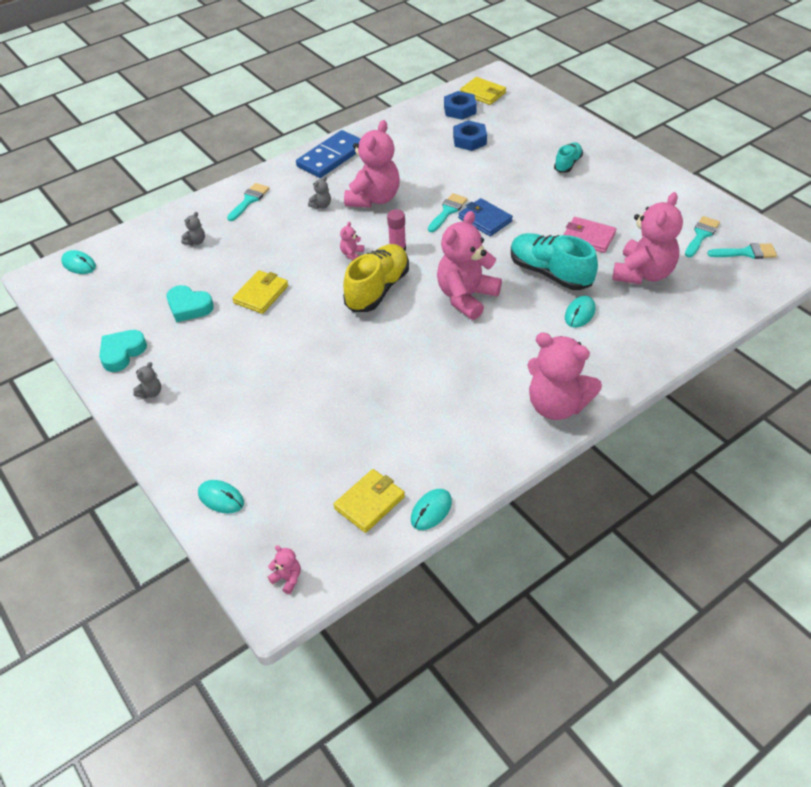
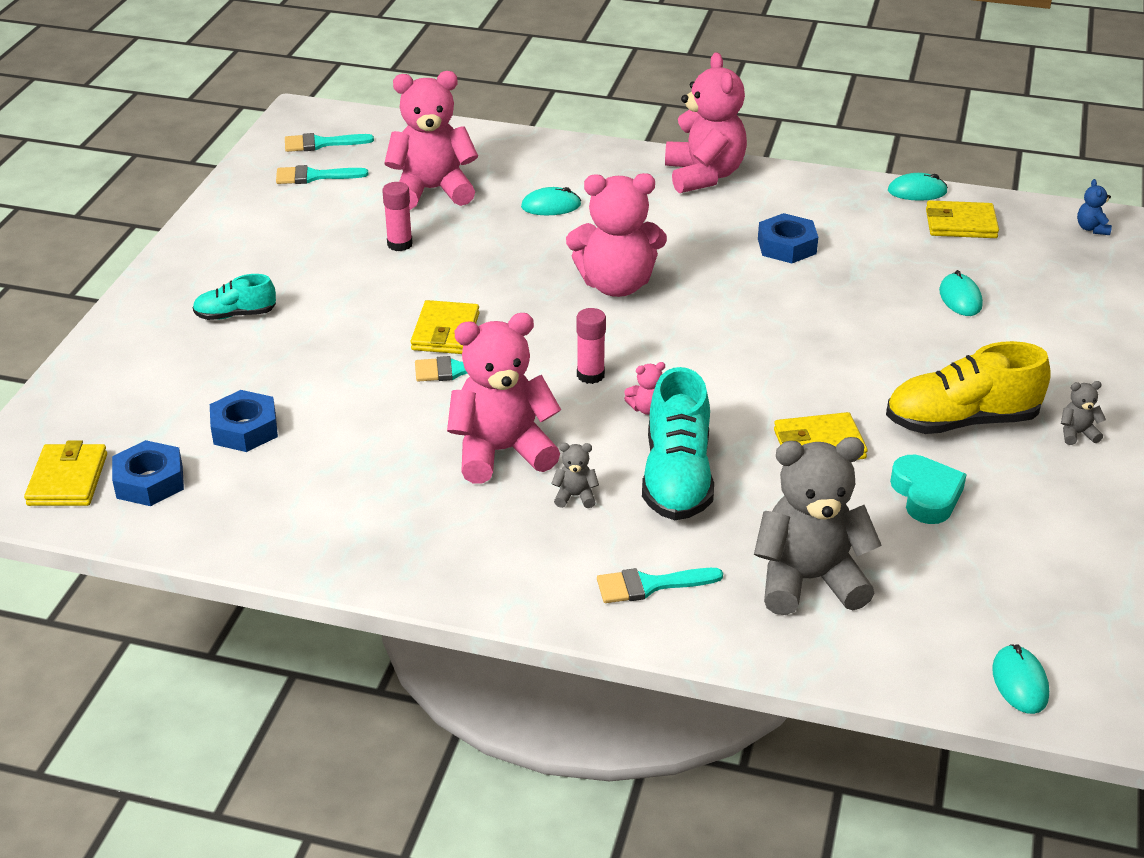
camera: 130 degrees left, 10 degrees down
turquoise heart [99,330,147,372] -> none
grey teddy bear [181,212,205,246] -> grey teddy bear [754,437,882,615], size x2.49
turquoise mouse [198,480,244,513] -> turquoise mouse moved to [939,270,983,316]
pink teddy bear [268,545,301,594] -> blue teddy bear [1077,179,1112,235]
blue domino [296,130,361,178] -> none
yellow shoe [343,244,409,312] -> yellow shoe moved to [886,341,1051,434]
blue wallet [458,198,513,236] -> yellow wallet [411,300,479,354]
turquoise shoe [511,233,598,290] -> turquoise shoe moved to [642,367,714,520]
pink wallet [564,217,616,253] -> pink glue stick [382,182,413,251]
turquoise brush [707,243,777,259] -> turquoise brush turned 60 degrees counterclockwise [285,133,374,152]
none -> blue nut [758,213,818,263]

